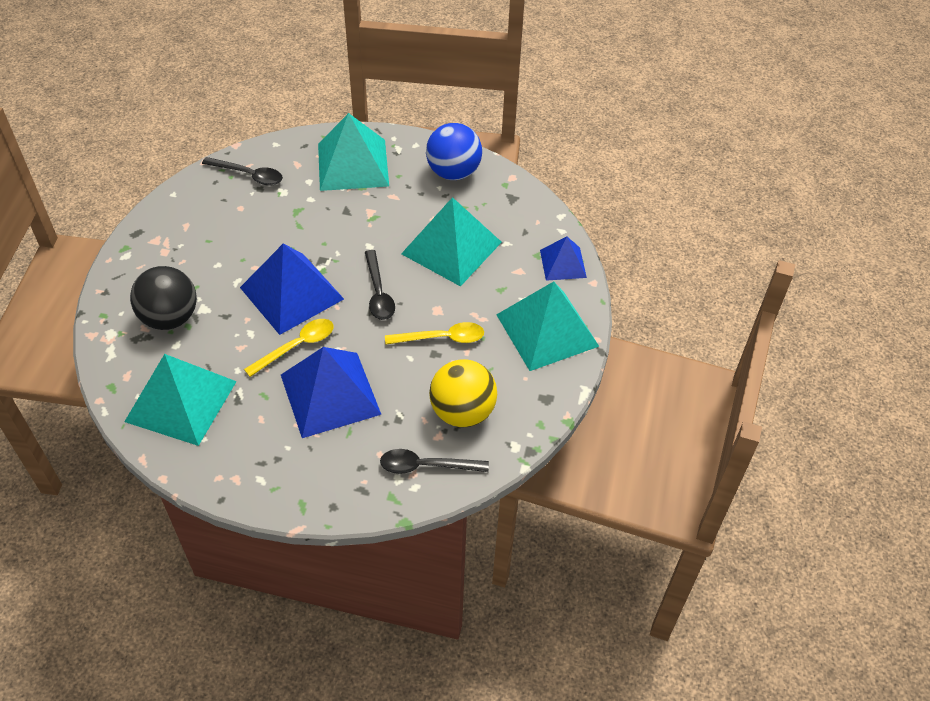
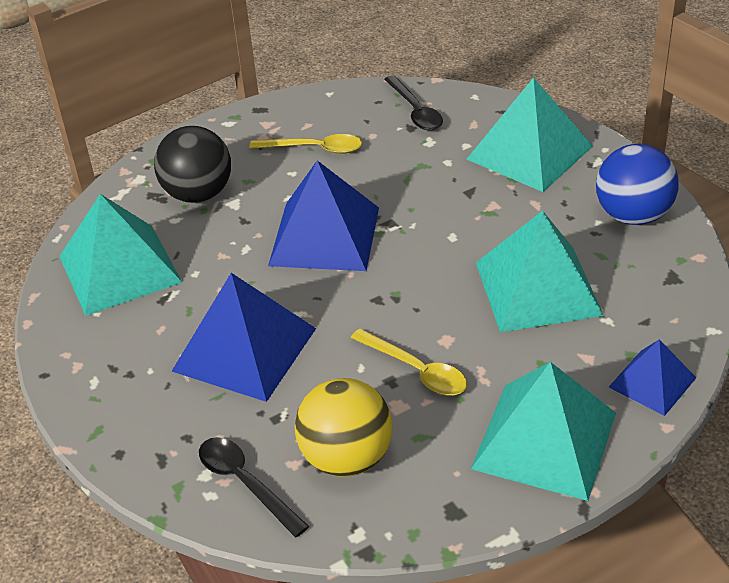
camera: 50 degrees right, 10 degrees down
yellow spoon [244,319,334,377] -> yellow spoon moved to [249,134,362,154]
black spoon [365,250,395,320] -> none

